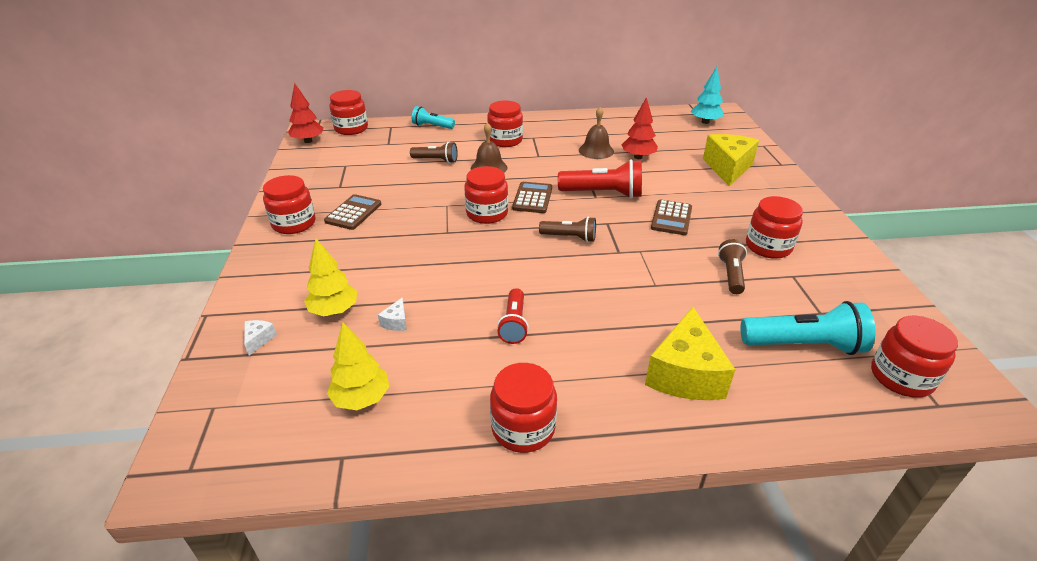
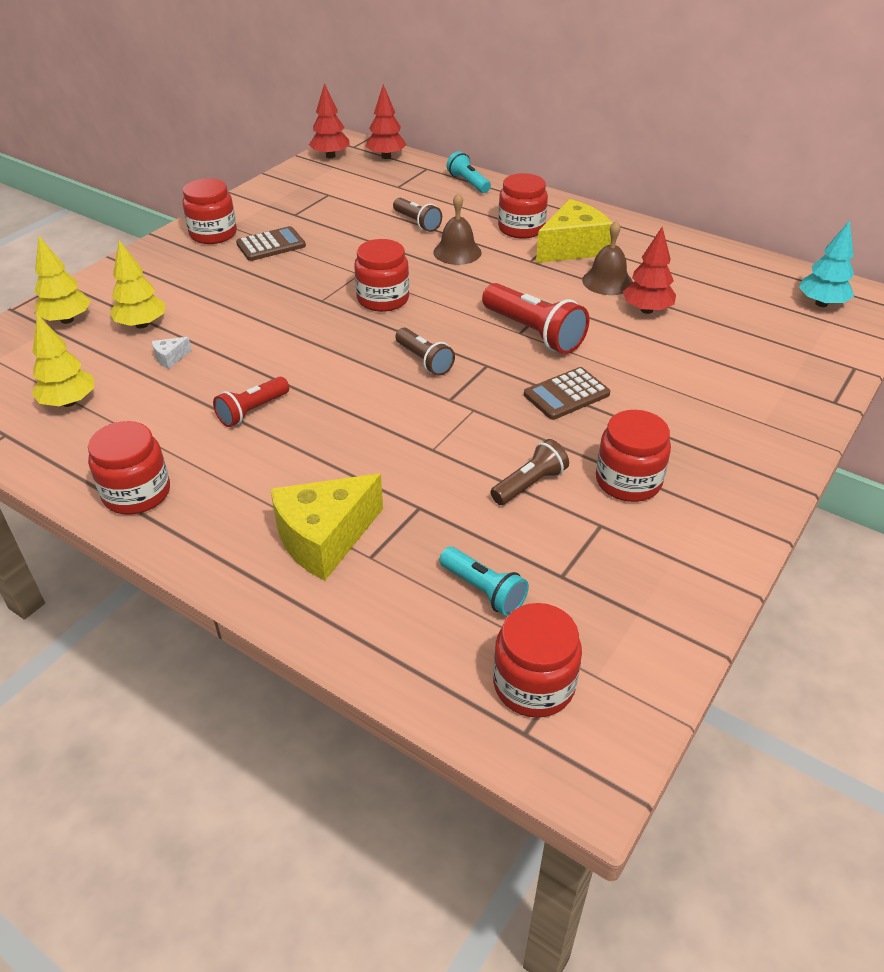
camera: 40 degrees right, 5 degrees up
white cheese [244,320,277,356] -> yellow tree [34,236,91,324]
red jar [329,90,368,135] -> red tree [365,84,406,159]
brown calculator [512,182,552,213] -> none
yellow cheese [703,134,759,186] -> yellow cheese moved to [536,199,613,263]
turquoise flashlight [741,301,875,355] -> turquoise flashlight [439,547,529,616], size x0.61

